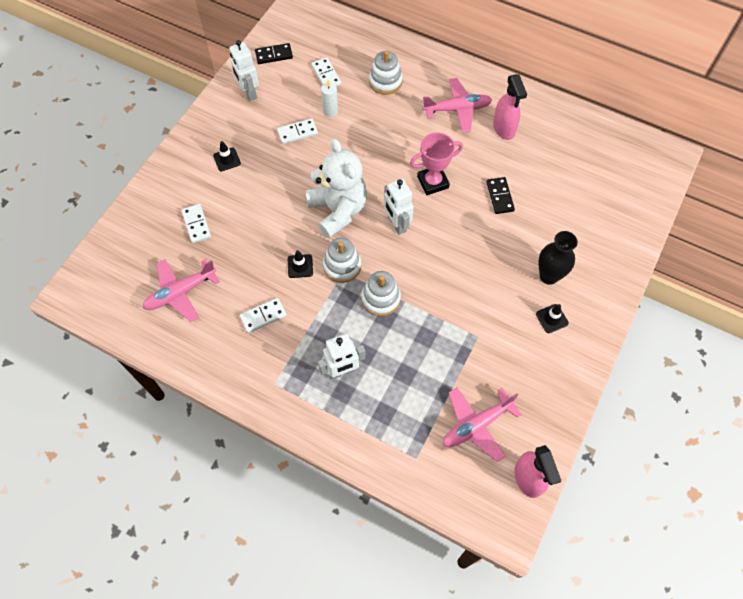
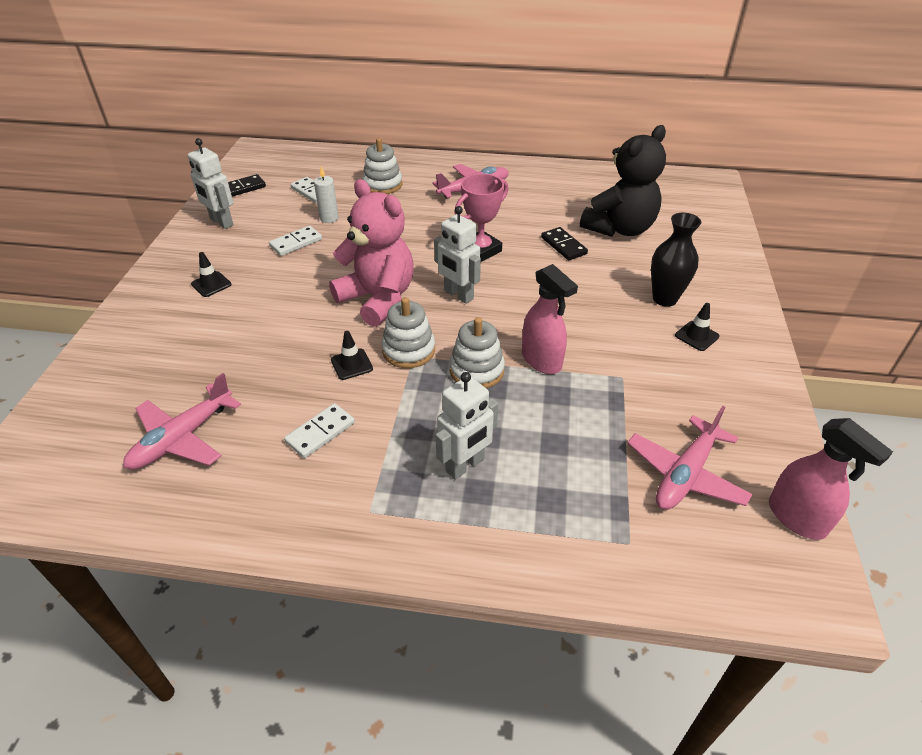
camera: 20 degrees left, 20 degrees down
white domino [181,204,211,243] -> none
white teddy bear [305,138,367,238] -> pink teddy bear [329,179,414,327]
pink spray bottle [493,74,527,140] -> pink spray bottle moved to [522,264,578,374]
none -> black teddy bear [580,125,666,237]

